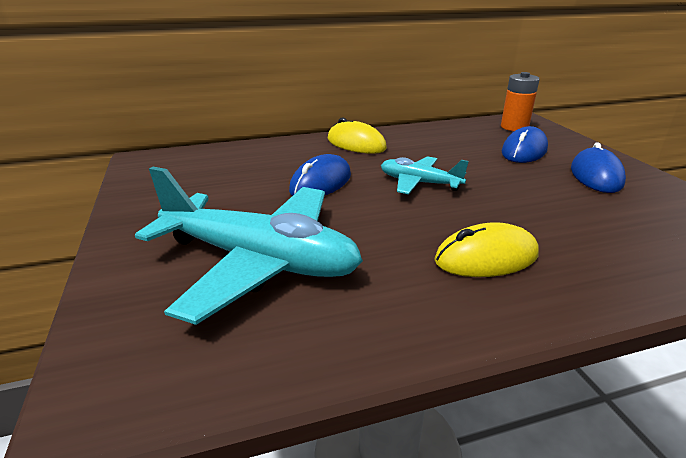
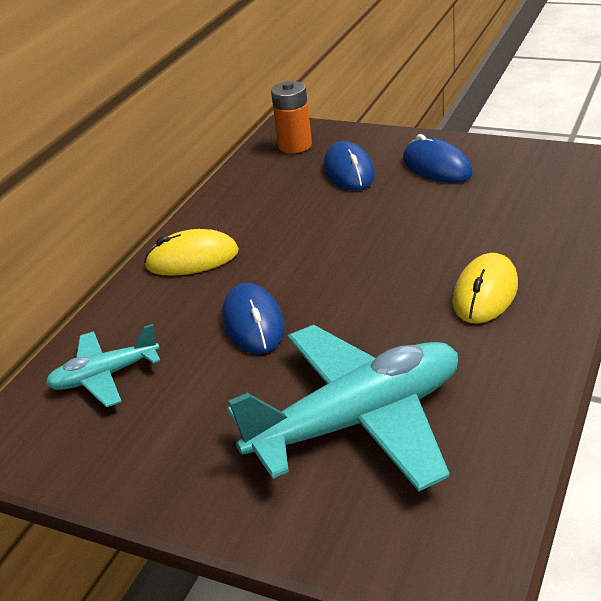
camera: 45 degrees left, 5 degrees up
turquoise plane [381,156,469,194] -> turquoise plane moved to [46,324,160,407]

